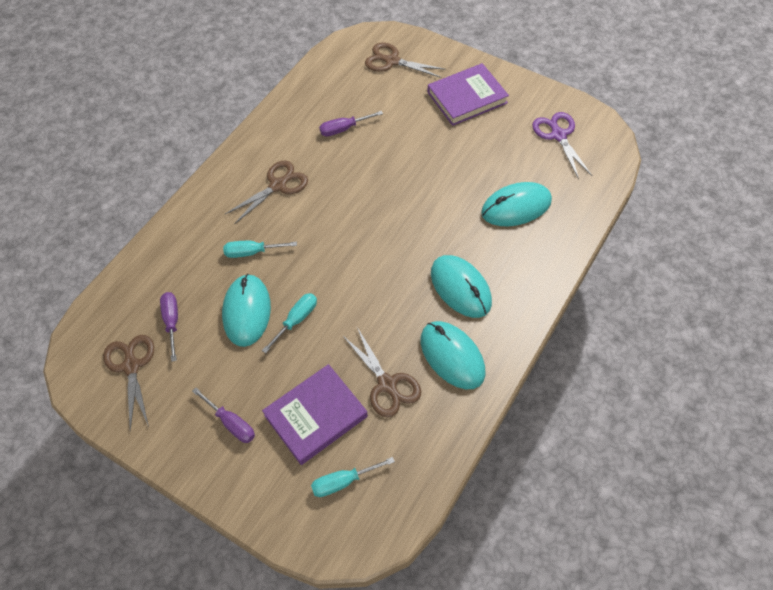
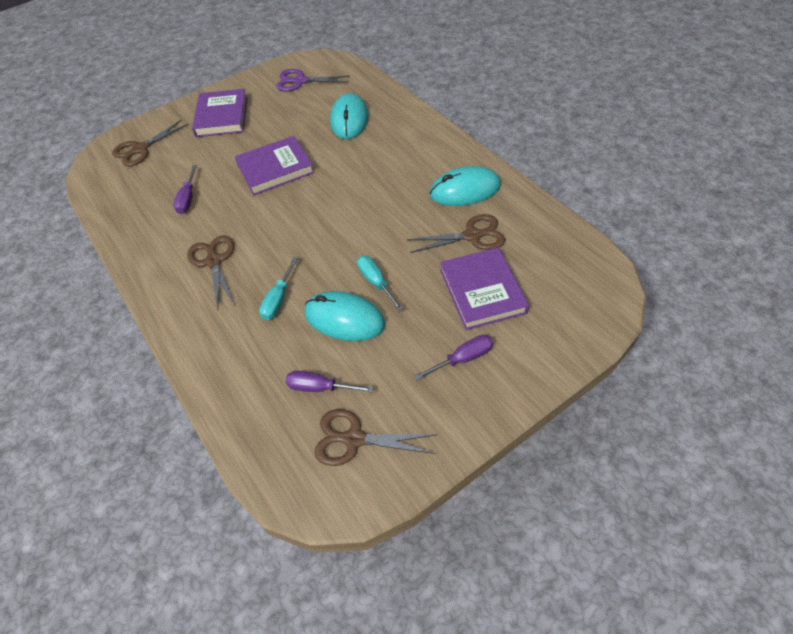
camera: 65 degrees left, 5 degrees down
turquoise screwdriver [311,457,395,497] -> none
turquoise mouse [431,255,492,318] -> none
none -> purple book [235,136,315,195]

